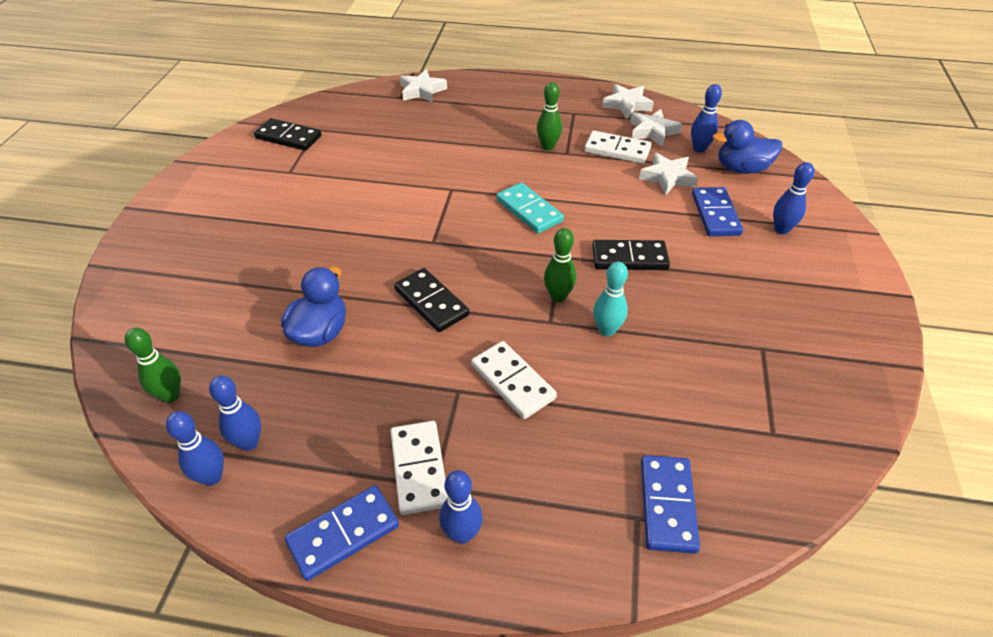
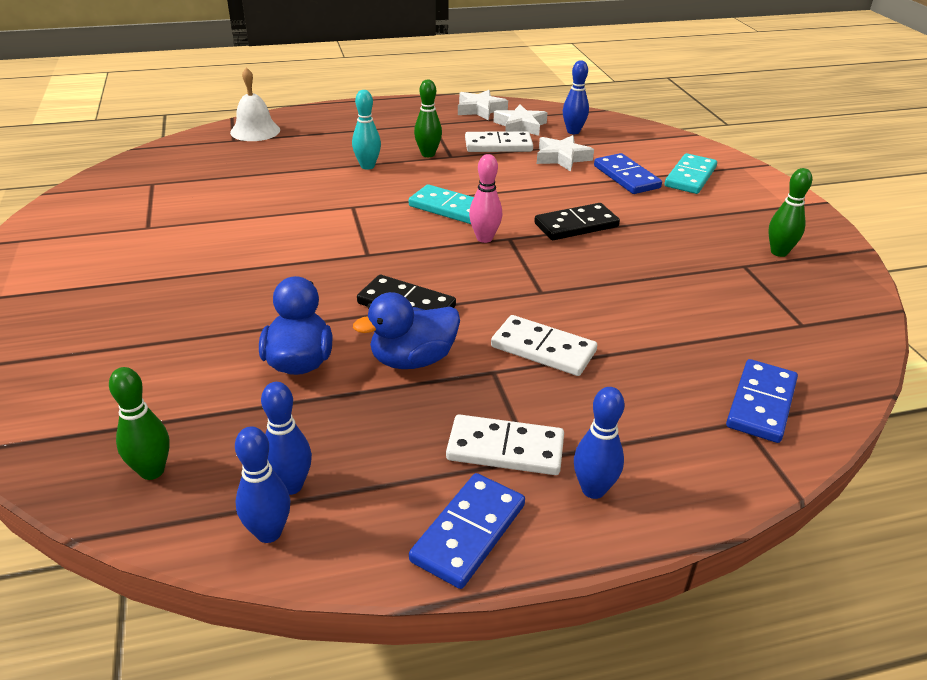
camera: 25 degrees left, 10 degrees down
black domino [254,118,322,151] -> none
white domino [390,421,448,515] -> white domino turned 45 degrees counterclockwise [446,414,564,475]
white star [400,70,447,103] -> white bell [230,67,280,141]
green bowling pin [544,228,576,302] -> green bowling pin moved to [768,168,812,257]
turquoise bowling pin [593,262,628,336] -> turquoise bowling pin moved to [352,90,381,170]
blue domino [641,455,700,554] -> blue domino turned 45 degrees clockwise [726,359,798,443]
blue duck [712,120,782,174] -> blue duck moved to [353,292,460,369]
blue bowling pin [773,162,814,234] -> turquoise domino [665,153,717,194]
none -> pink bowling pin [469,154,502,243]

